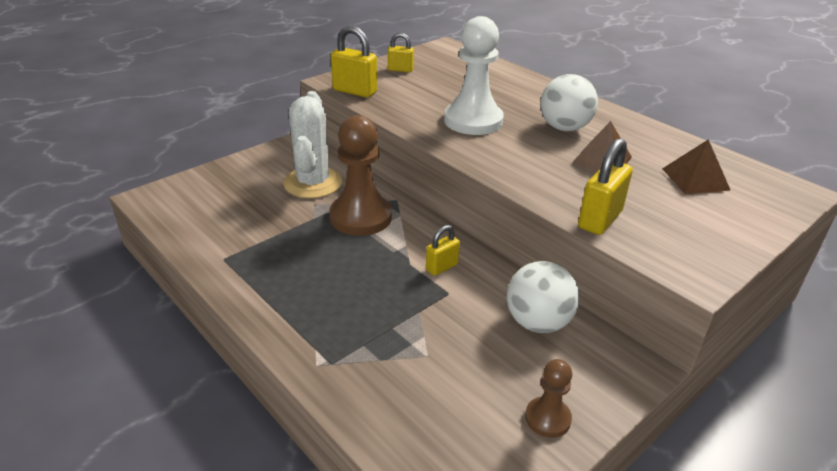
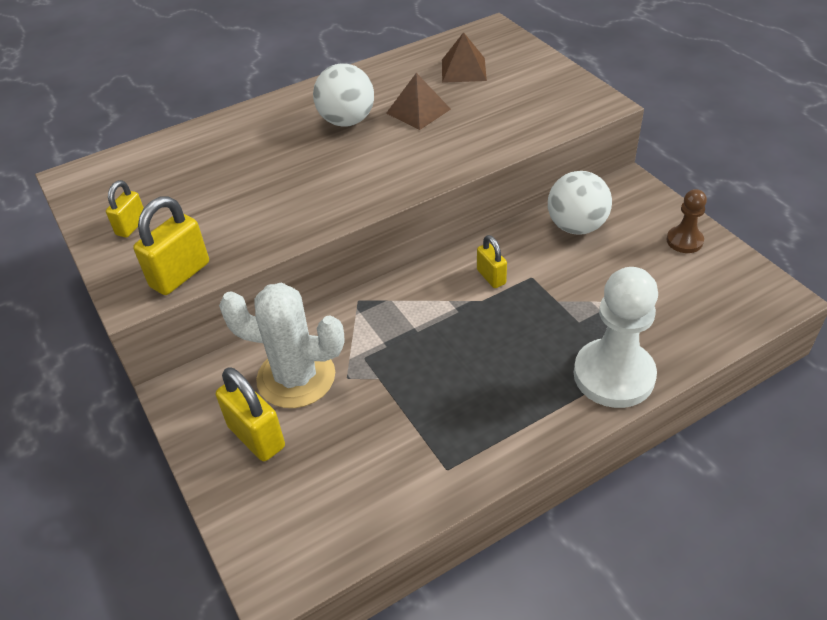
camera: 75 degrees left, 10 degrees up
brown pawn [329,115,392,236] -> none
white pawn [444,16,504,135] -> white pawn moved to [574,267,658,408]
yellow padlock [578,138,633,235] -> yellow padlock moved to [216,367,285,461]

